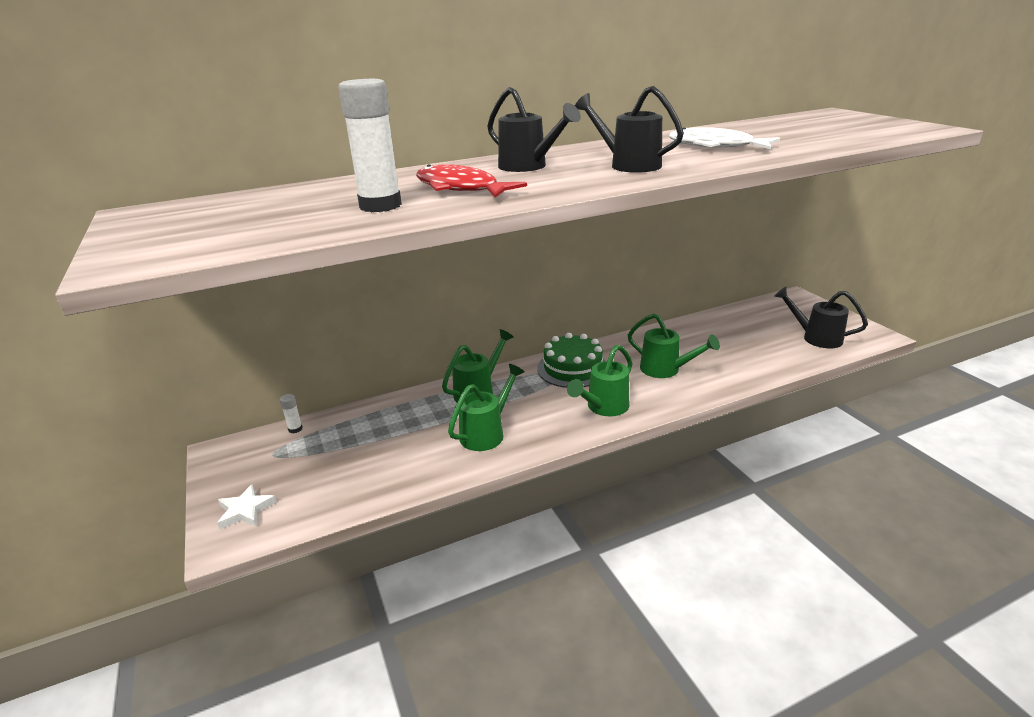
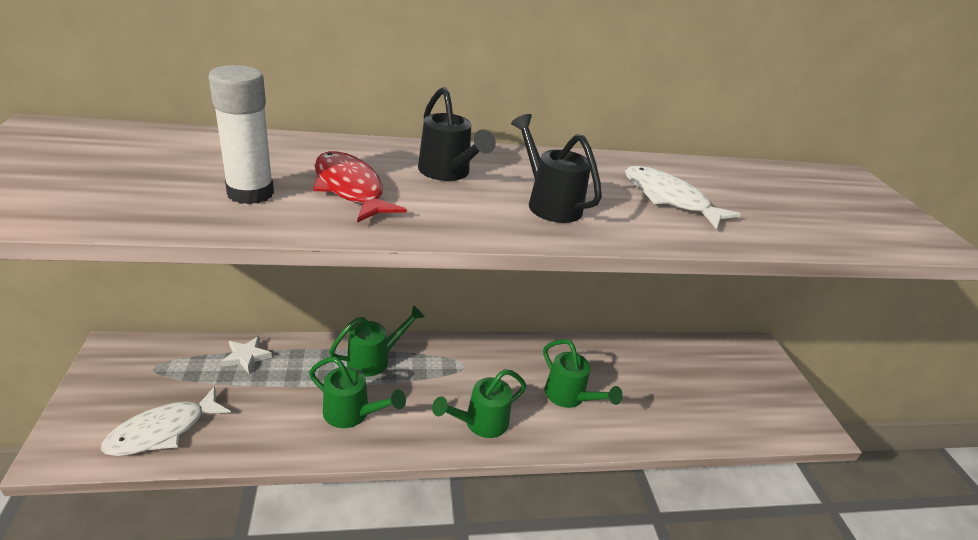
camera: 10 degrees right, 5 degrees up
white star [217,484,276,529] -> white star moved to [221,336,272,373]
white glue stick [280,394,303,434] -> none
green watering can [448,364,525,451] -> green watering can turned 60 degrees clockwise [309,357,406,428]
green cake [537,333,605,388] -> none
black watering can [774,287,868,348] -> none
none -> white fish [101,386,231,456]

